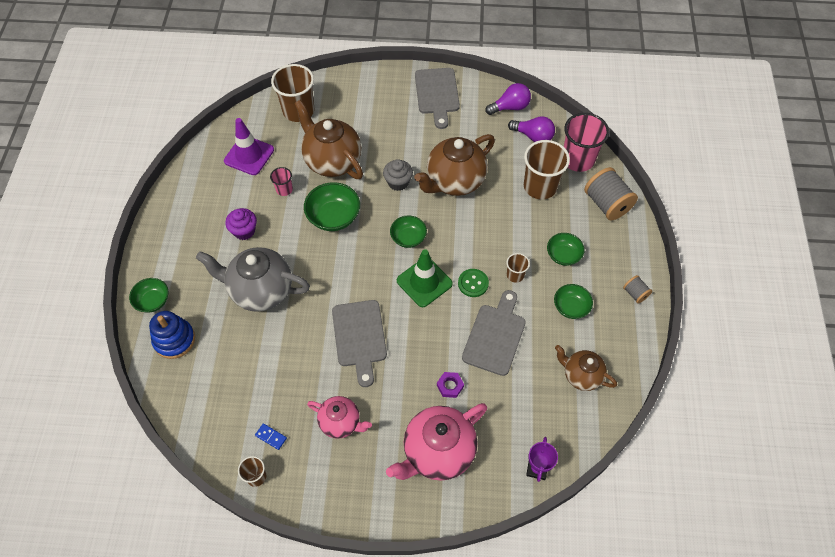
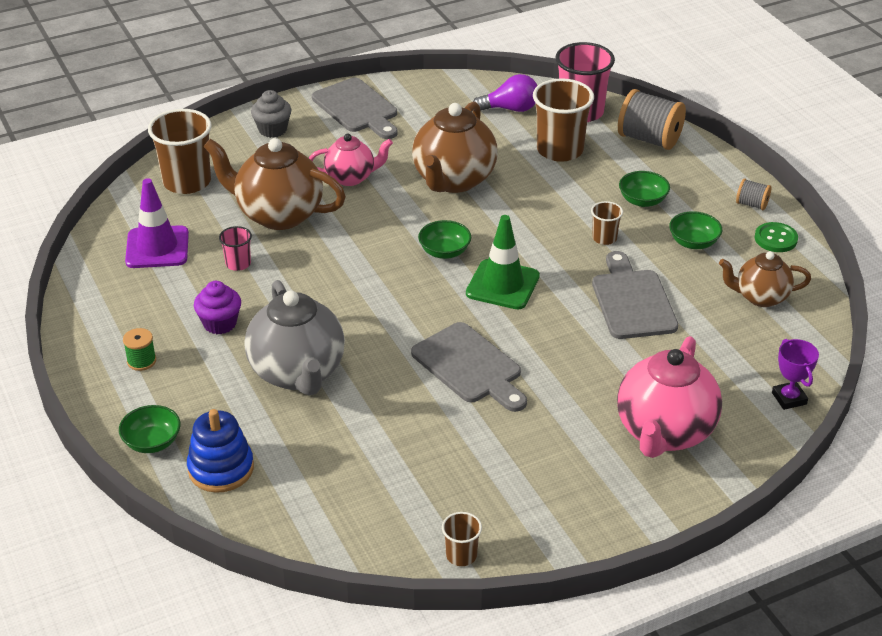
camera: 30 degrees left, 20 degrees down
grey teapot [196,247,310,312] -> grey teapot turned 90 degrees counterclockwise [245,280,345,396]
blue domino [255,423,287,450] -> none
green bowl [304,182,360,231] -> none
pink teapot [307,396,372,439] -> pink teapot moved to [309,134,393,186]
grey cupcake [383,159,413,191] -> grey cupcake moved to [251,90,291,138]
purple nut [437,372,464,398] -> none
green button [458,269,489,297] -> green button moved to [755,222,798,252]
purple light bulb [485,83,531,115] -> none
none -> green spool [123,328,156,371]

